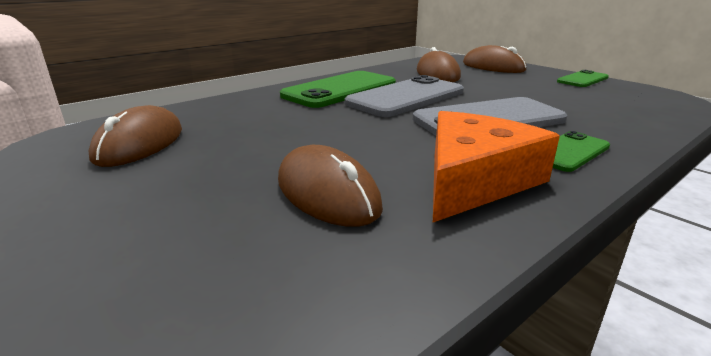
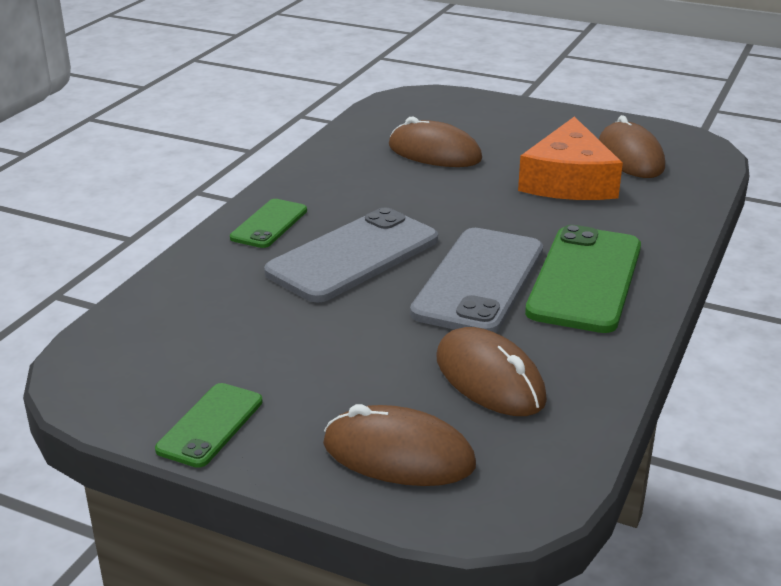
camera: 155 degrees right, 5 degrees up
orange cheese [433,111,560,222] -> orange cheese moved to [518,116,623,200]

